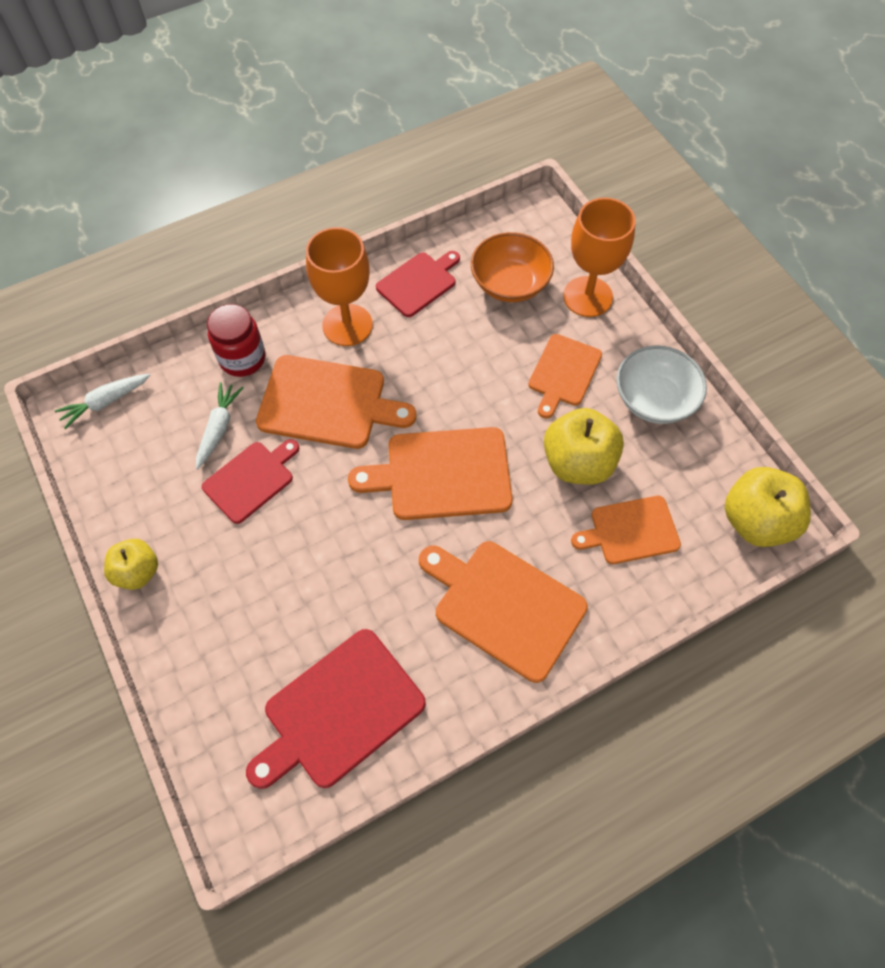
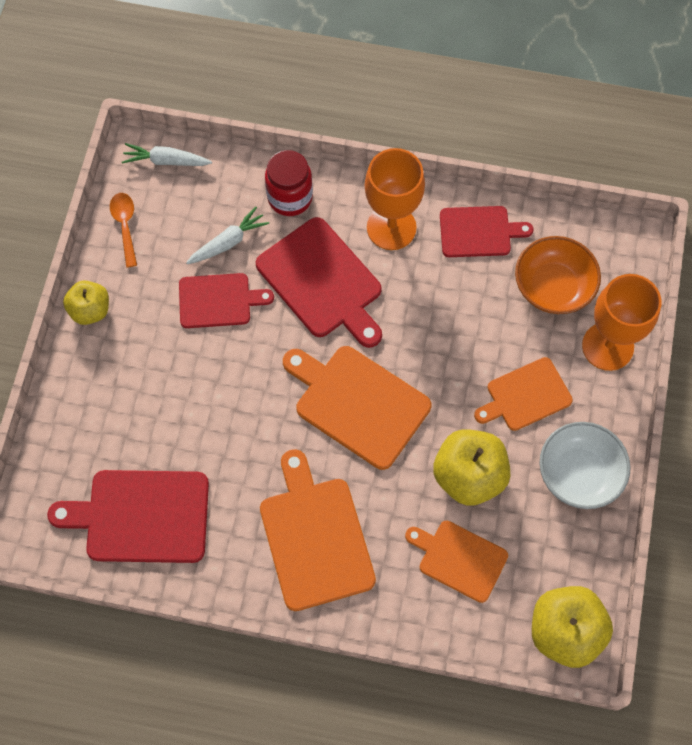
camera: 40 degrees right, 5 degrees up
orange cutting board [256,355,416,449] -> red cutting board [256,217,382,348]
none -> orange spoon [110,193,137,268]

